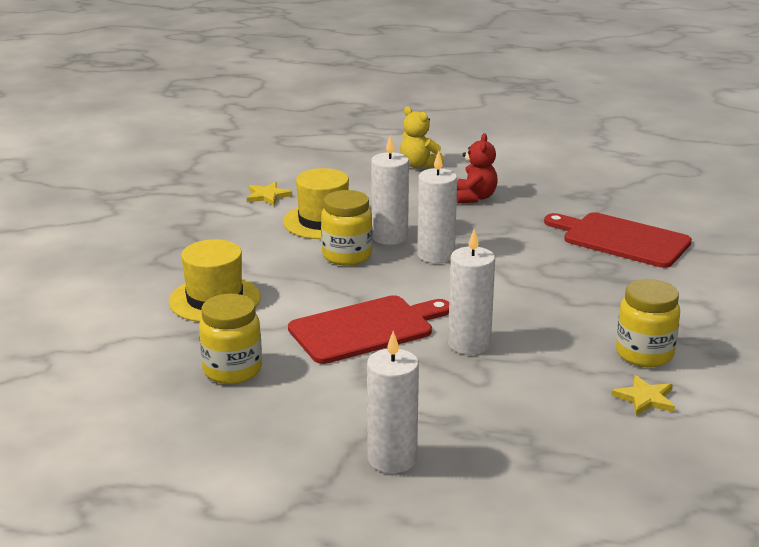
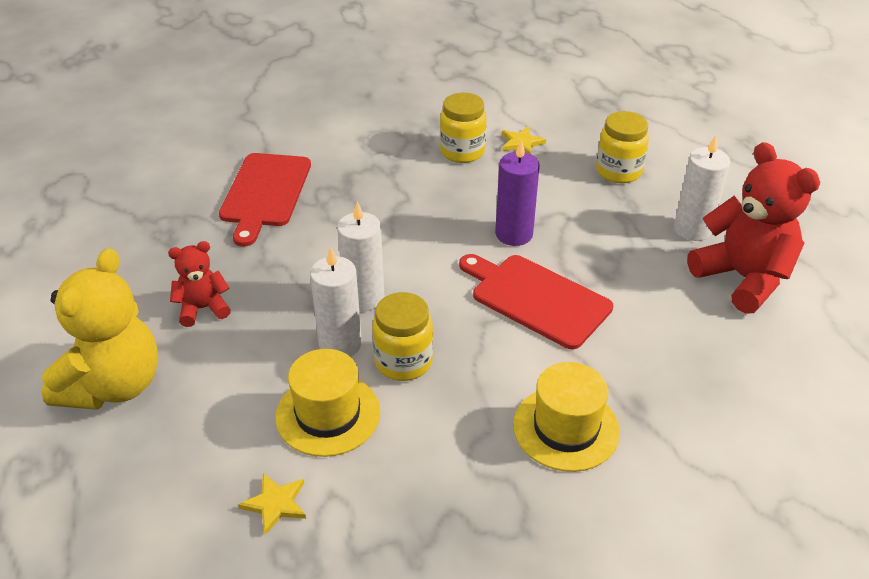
camera: 115 degrees left, 15 degrees up
yellow jar [199,294,262,384] -> yellow jar moved to [596,111,649,183]
yellow teddy bear [400,106,444,169] -> yellow teddy bear [42,248,158,410], size x1.89
white candle [448,229,495,355] -> purple candle [495,140,540,246]
none -> red teddy bear [687,142,820,314]

